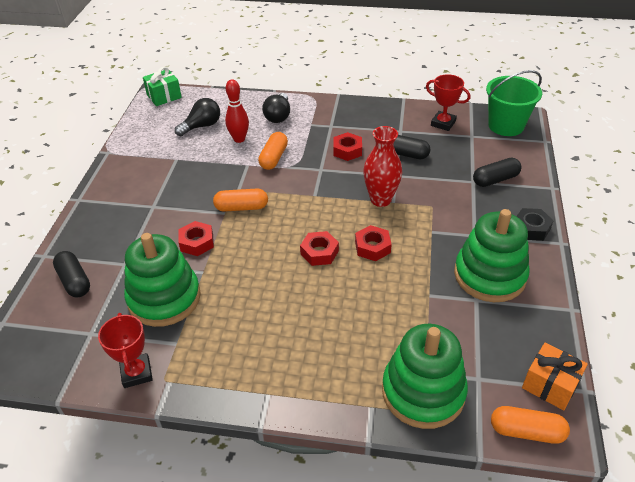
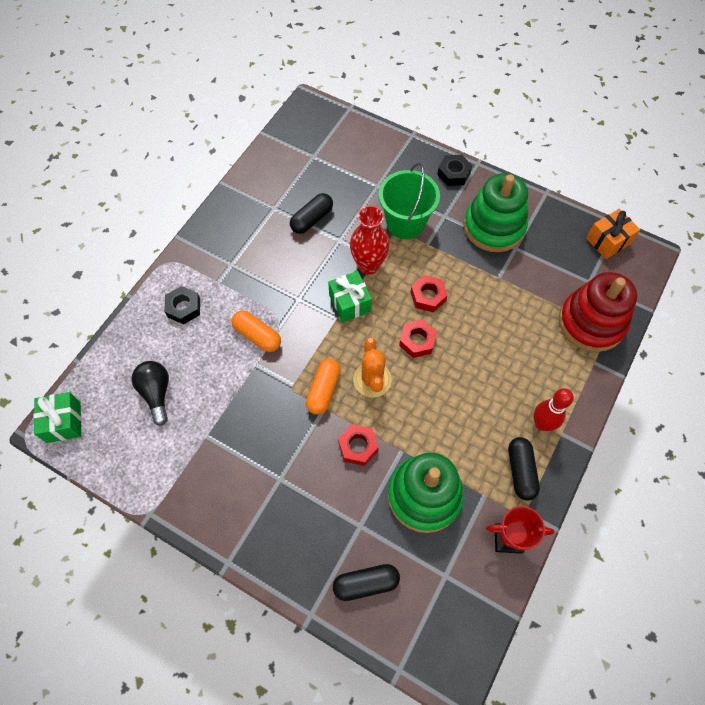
camera: 70 degrees left, 20 degrees up
red bowling pin [225,79,249,143] -> red bowling pin moved to [534,388,573,431]
black light bulb [262,93,290,123] -> black nut [164,286,200,324]
red nut [333,132,362,161] -> none
green stacking toy [382,324,468,429] -> red stacking toy [559,272,637,352]
red trophy [426,74,470,131] -> none
black capsule [473,157,521,187] -> black capsule moved to [508,437,540,501]
green bucket [486,70,542,136] -> green bucket moved to [379,163,440,239]
orange capsule [491,406,570,444] -> none
none -> green gift [328,271,372,322]
none -> orange cactus [353,338,392,397]

